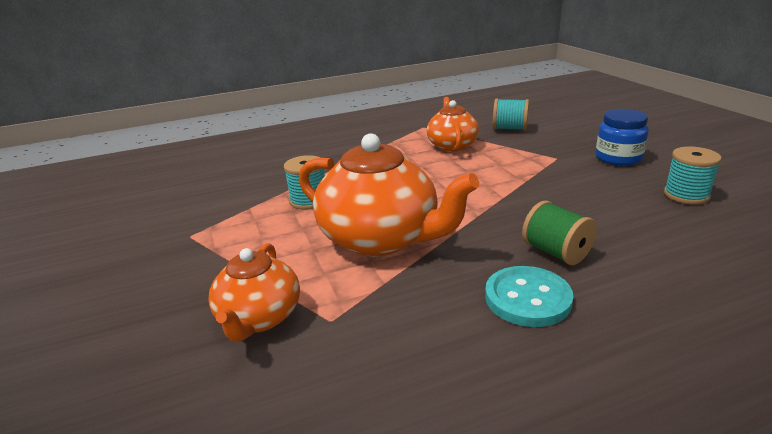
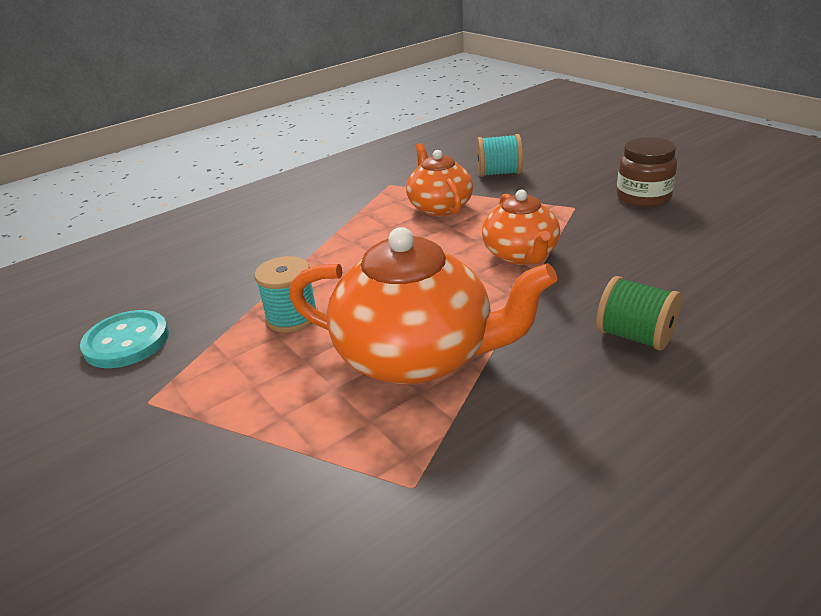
camera: 15 degrees left, 5 degrees up
orange teapot [208,243,300,341] -> orange teapot moved to [482,189,560,265]
turquoise button [485,266,573,327] -> turquoise button moved to [80,310,169,368]
blue jar [596,109,649,166] -> brown jar [617,137,677,207]
turquoise spool [664,147,722,205] -> none

